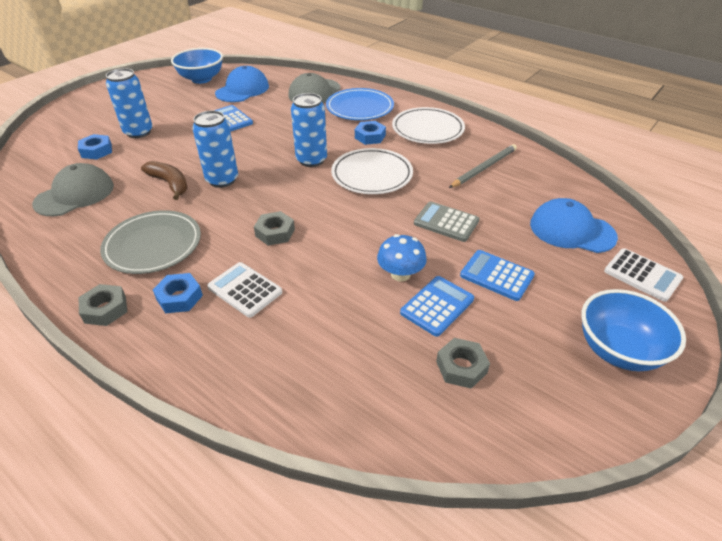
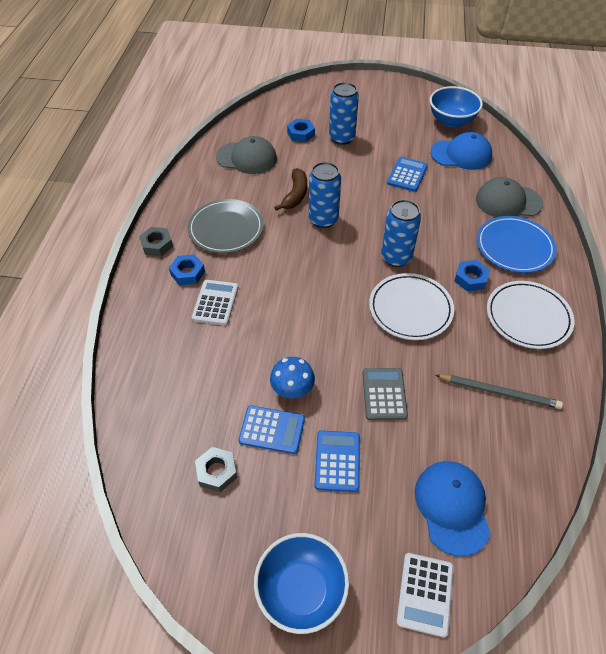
camera: 60 degrees right, 10 degrees up
grey nut [254,211,295,246] -> none

